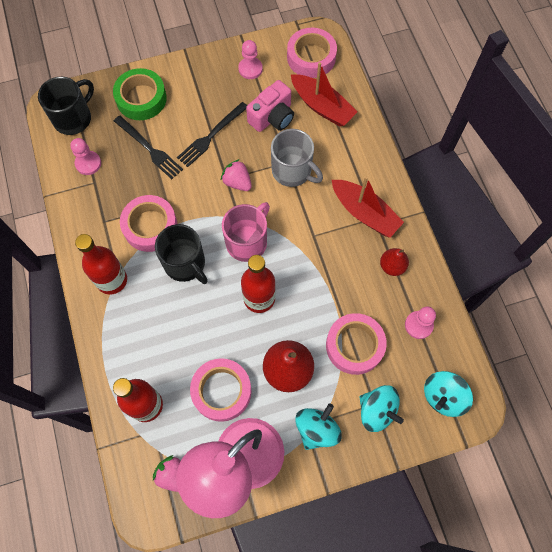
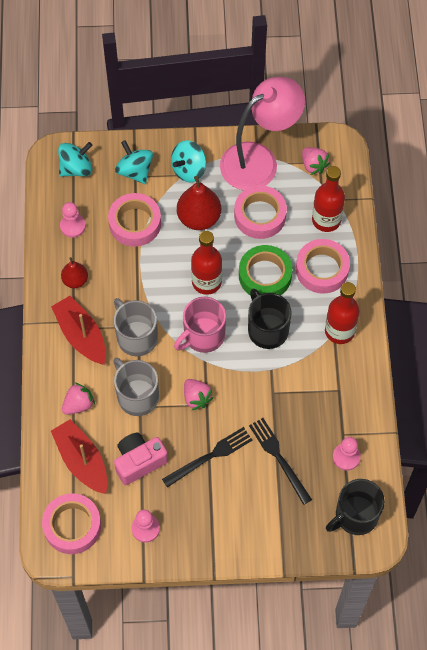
camera: 165 degrees left, 5 degrees down
green tape [113,68,167,120] -> green tape moved to [239,245,292,296]
pink tape [120,195,177,252] -> pink tape moved to [296,239,350,294]
none -> pink strawberry [62,383,95,415]
none -> grey mug [114,298,158,356]

